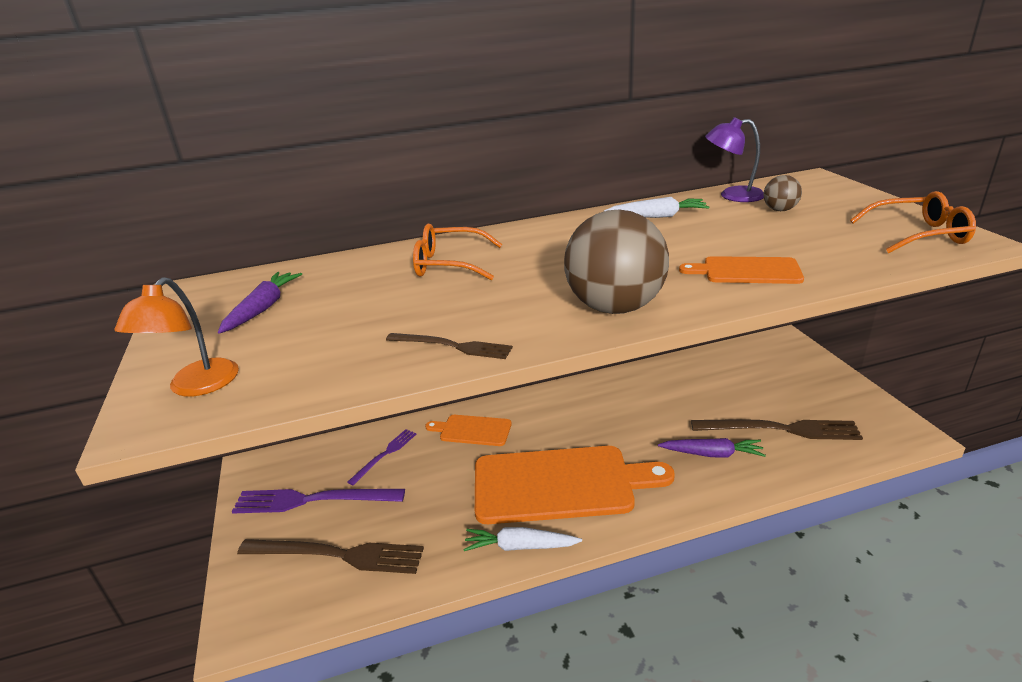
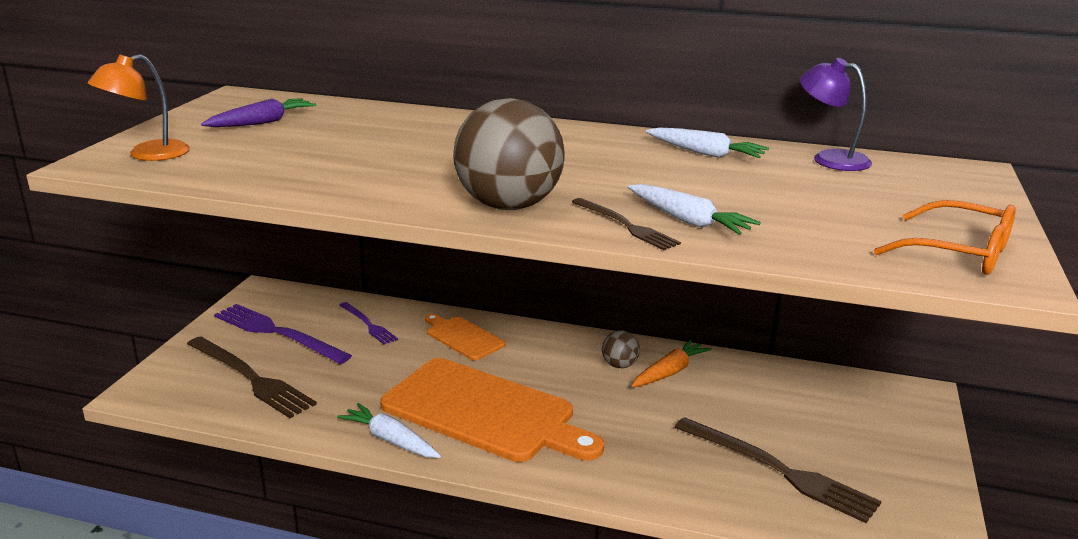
camera: 30 degrees right, 5 degrees down
purple fork [348,429,416,486] -> purple fork turned 75 degrees clockwise [339,302,398,345]
brown fork [386,333,513,359] -> brown fork moved to [572,198,681,250]
orange glasses [413,224,502,280] -> none
purple carrot [658,438,766,458] -> none
orange cutting board [679,256,804,284] -> white carrot [628,184,760,235]
brown ball [763,175,802,211] -> brown ball moved to [602,330,640,368]
none -> orange carrot [631,339,712,387]

